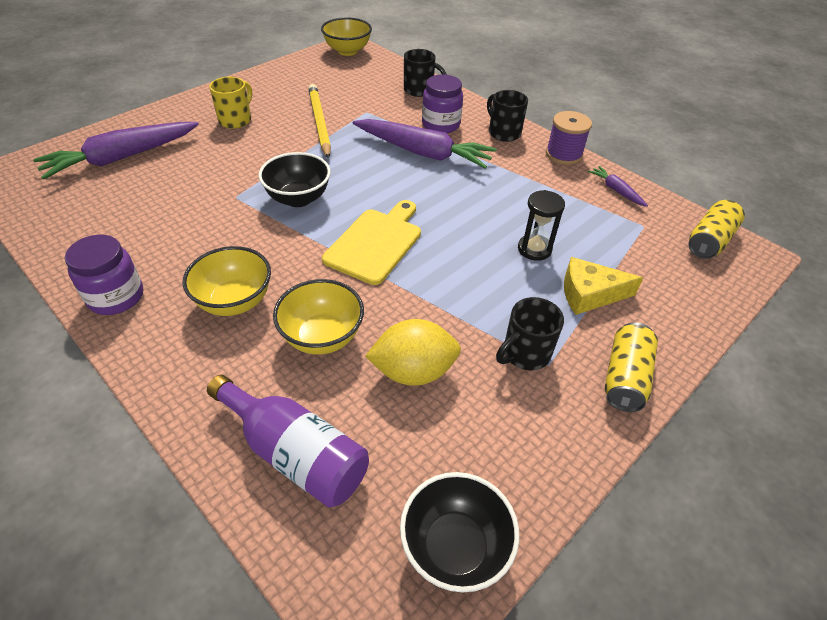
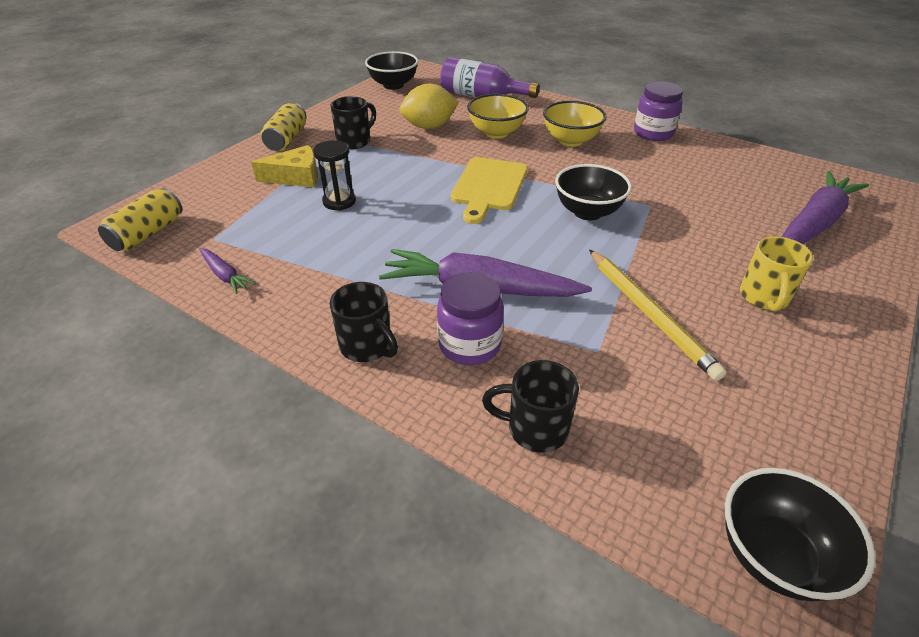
camera: 170 degrees right, 5 degrees down
yellow bowl [321,18,372,56] -> black bowl [725,468,875,601]
purple spool [546,111,592,165] -> none

